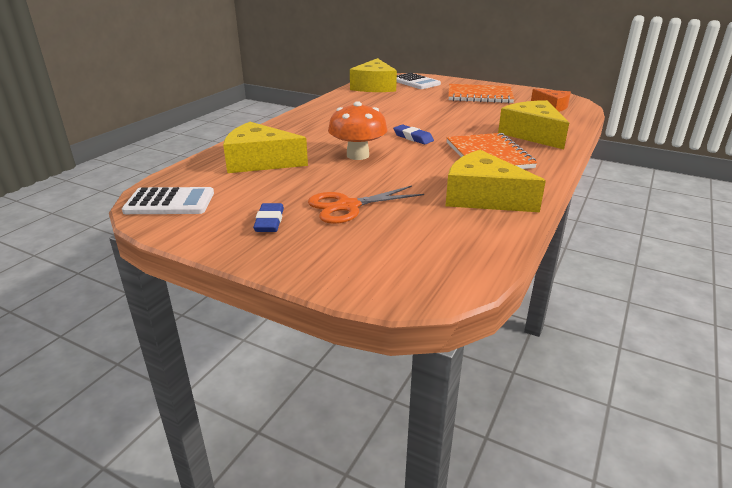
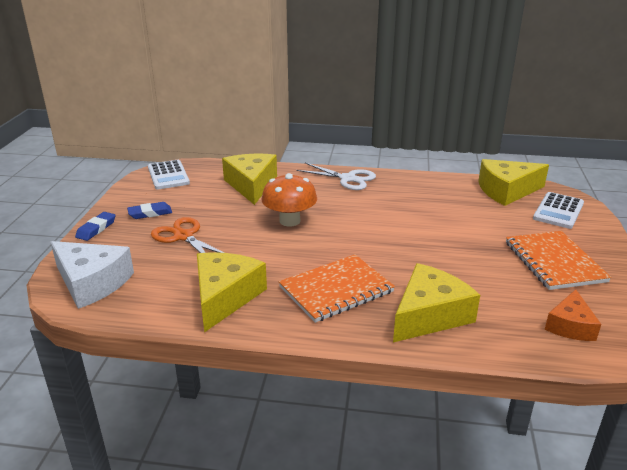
camera: 70 degrees right, 0 degrees up
blue eraser [393,125,434,144] -> blue eraser moved to [75,212,115,241]
none -> white cheese [51,241,134,309]
none -> white scissors [296,163,376,190]

